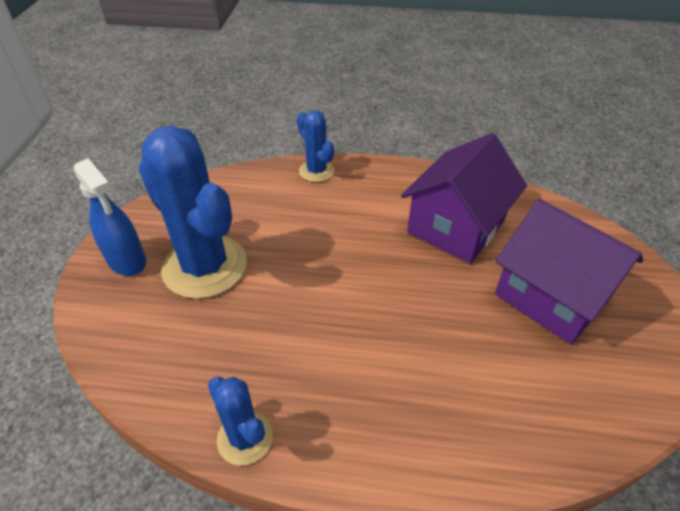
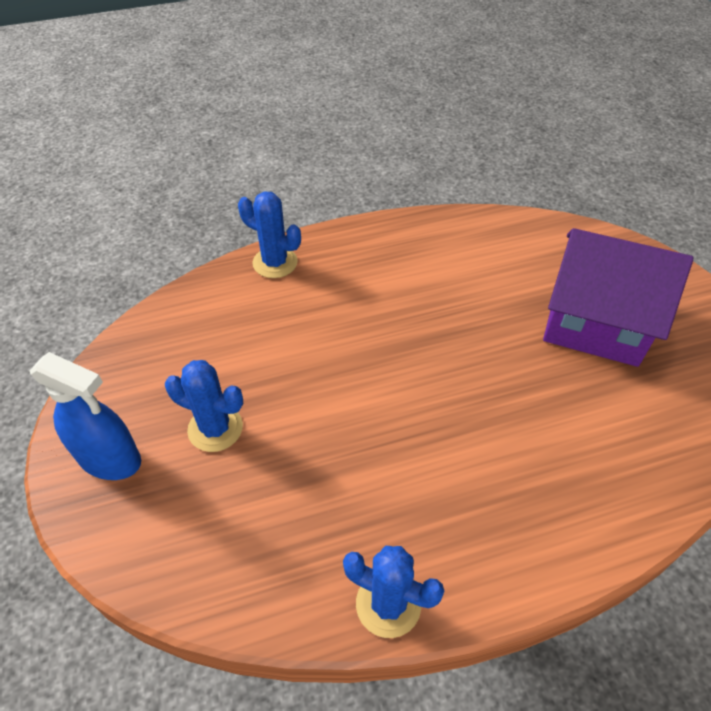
camera: 25 degrees left, 5 degrees up
blue cactus [139,126,247,299] -> blue cactus [165,360,243,452], size x0.51
purple house [401,133,527,264] -> none

